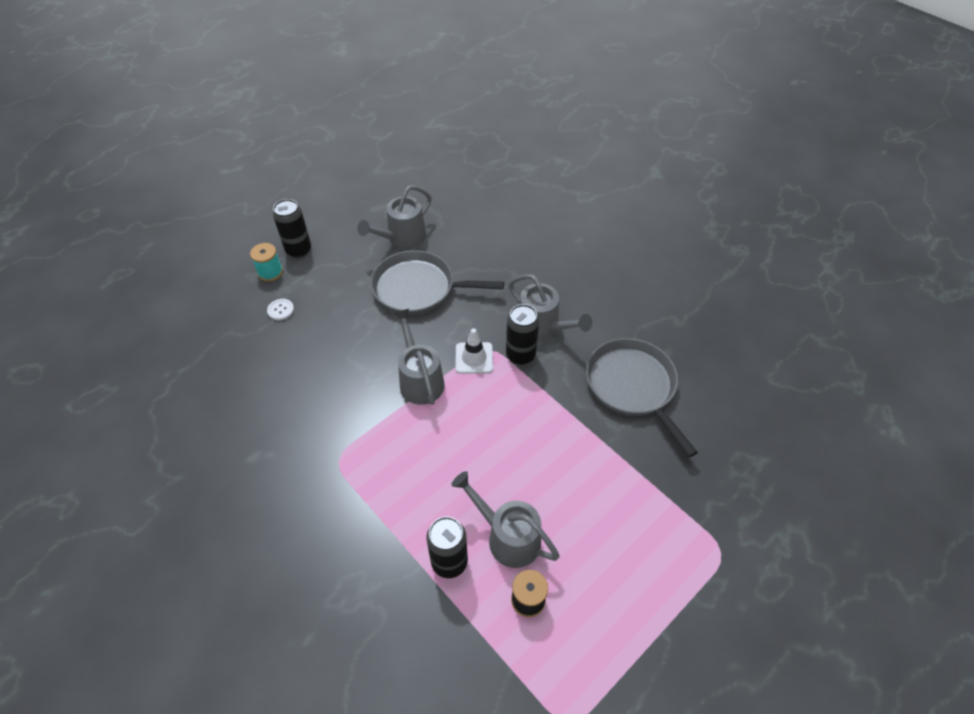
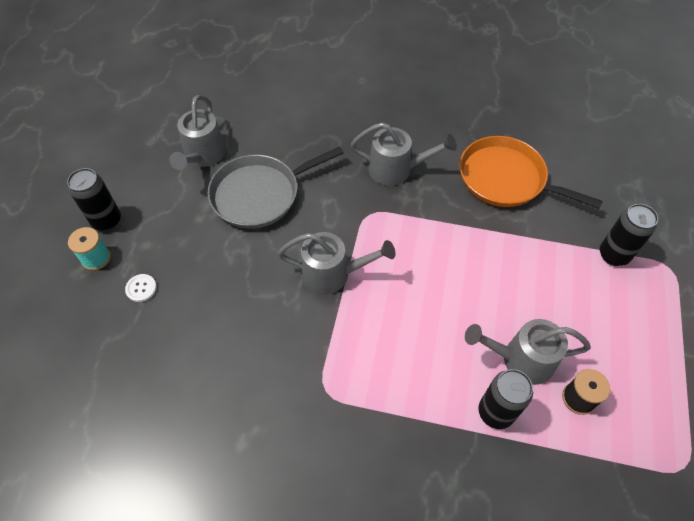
camera: 35 degrees left, 5 degrees up
grey watering can [393,308,445,405] -> grey watering can turned 150 degrees clockwise [278,232,395,295]
white traffic cone [456,328,493,374] -> none
black can [506,304,539,365] -> black can moved to [600,204,658,266]
grey pan [586,338,698,457] -> orange pan [460,136,603,209]

